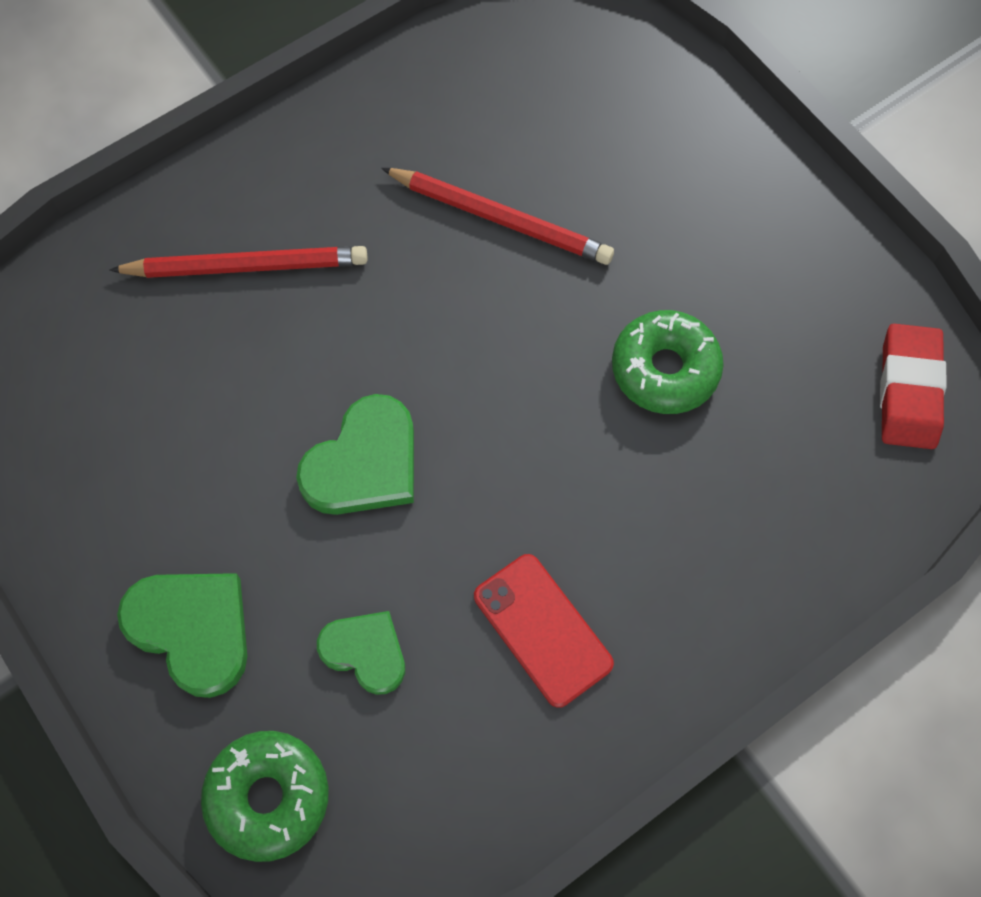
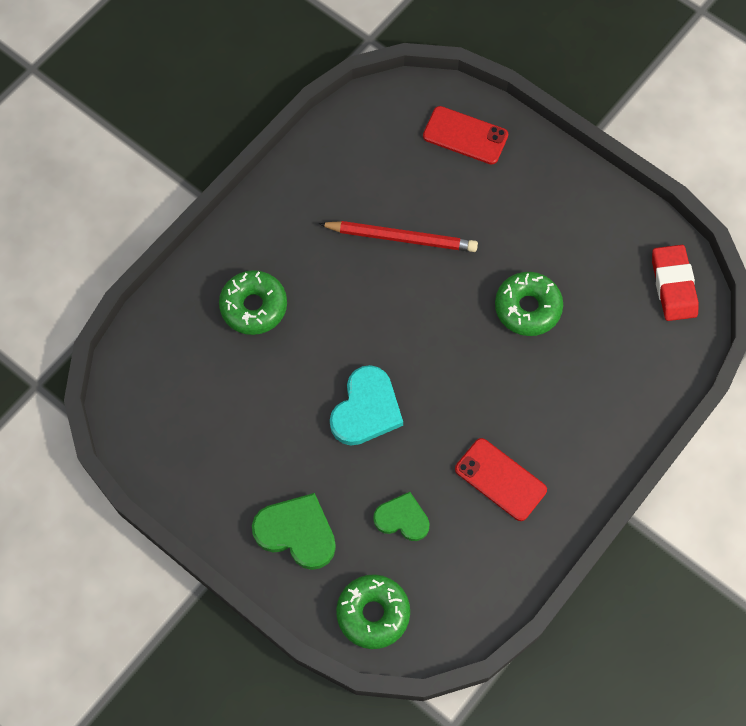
camera: 15 degrees left, 0 degrees up
red pencil [109,246,367,278] -> green donut [219,270,287,335]
green heart [296,394,414,515] -> turquoise heart [330,365,403,446]
none -> red phone [423,106,508,165]

